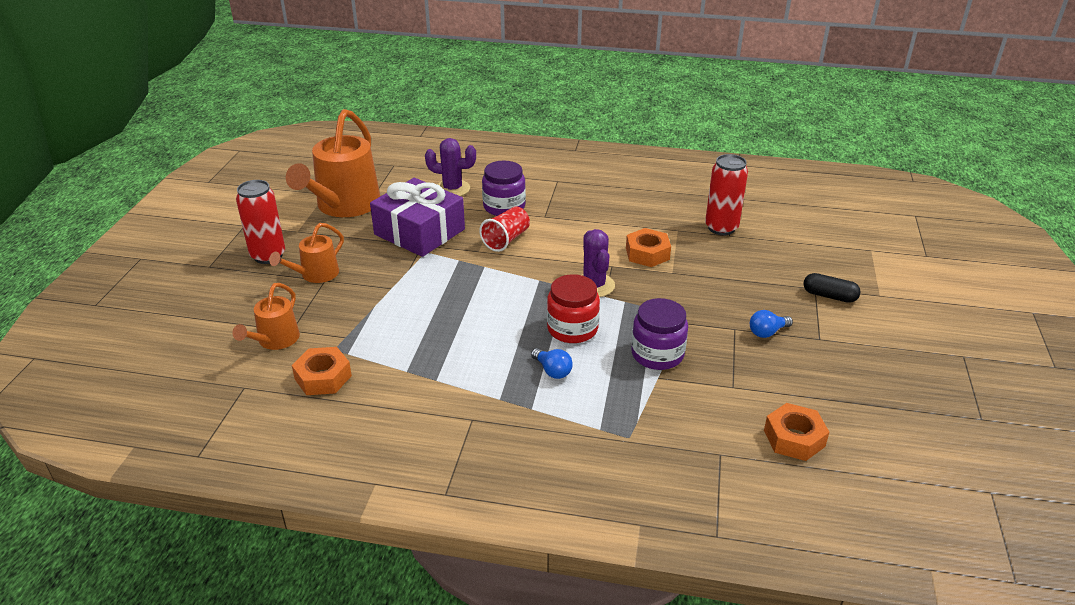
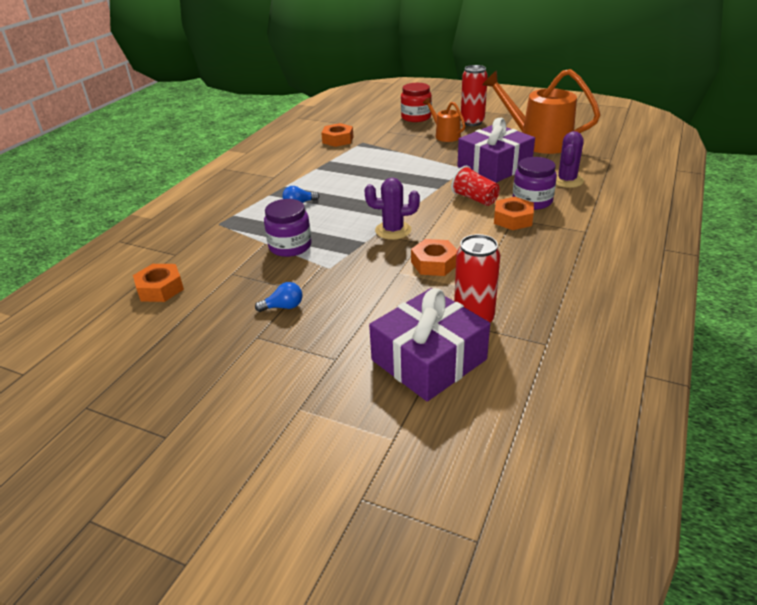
camera: 105 degrees right, 0 degrees up
orange watering can [232,283,300,350] -> none
red jar [547,274,600,343] -> red jar moved to [401,83,432,122]
blue light bulb [750,310,793,338] -> blue light bulb turned 90 degrees clockwise [255,282,302,312]
black capsule [803,273,861,303] -> none
none -> purple gift [369,288,490,402]
none -> orange nut [494,197,534,230]

